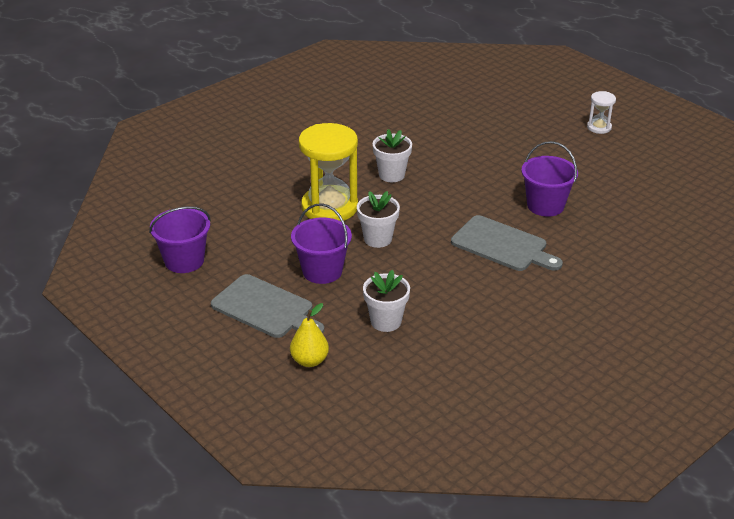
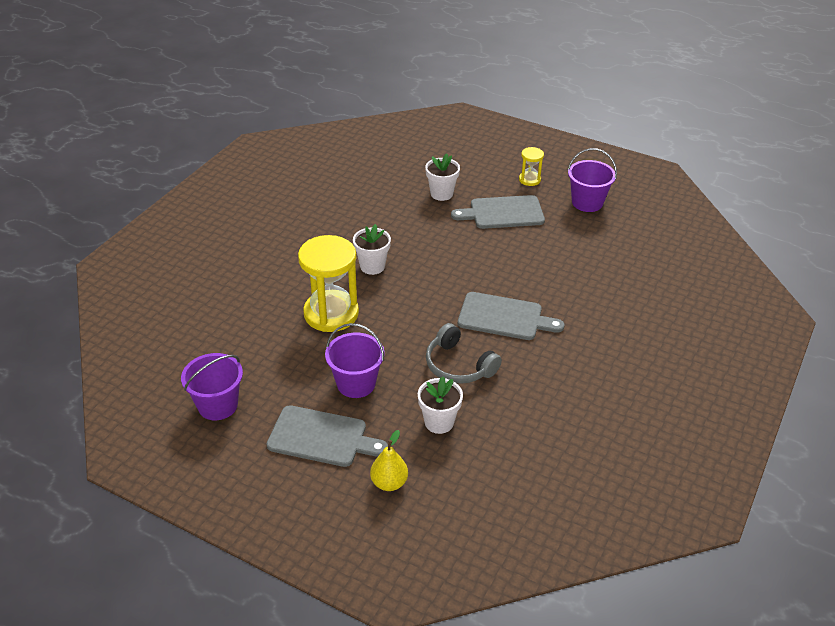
camera: 20 degrees left, 5 degrees up
white flower pot [357,191,400,248] -> white flower pot moved to [425,153,460,201]
purple bucket [521,141,578,217] -> purple bucket moved to [568,148,617,212]
white hourglass [587,91,616,134] -> yellow hourglass [519,147,544,186]
none -> grey headphones [426,323,502,384]
none -> grey cutting board [451,195,545,229]

